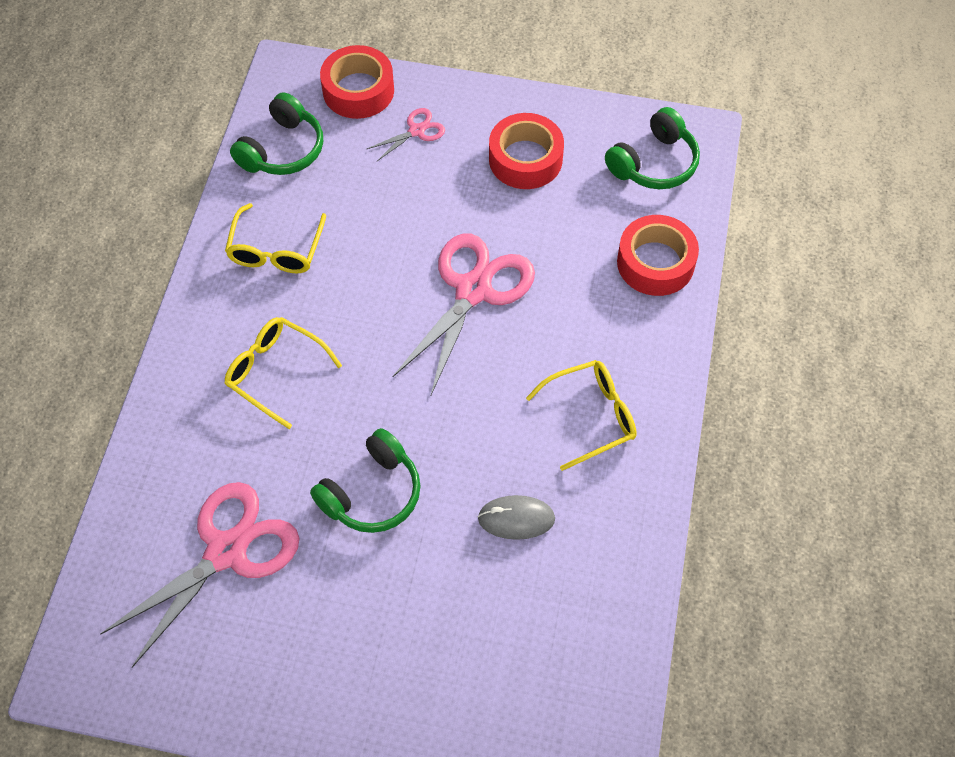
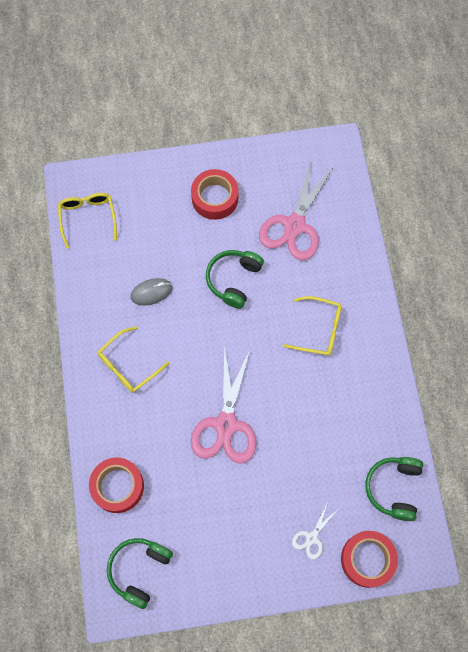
camera: 160 degrees right, 10 degrees up
yellow glasses [225,203,326,273] -> yellow glasses moved to [58,193,117,249]
pink scissors [367,108,445,162] -> white scissors [292,504,338,560]
red tape [489,113,564,189] -> red tape moved to [191,169,239,220]

